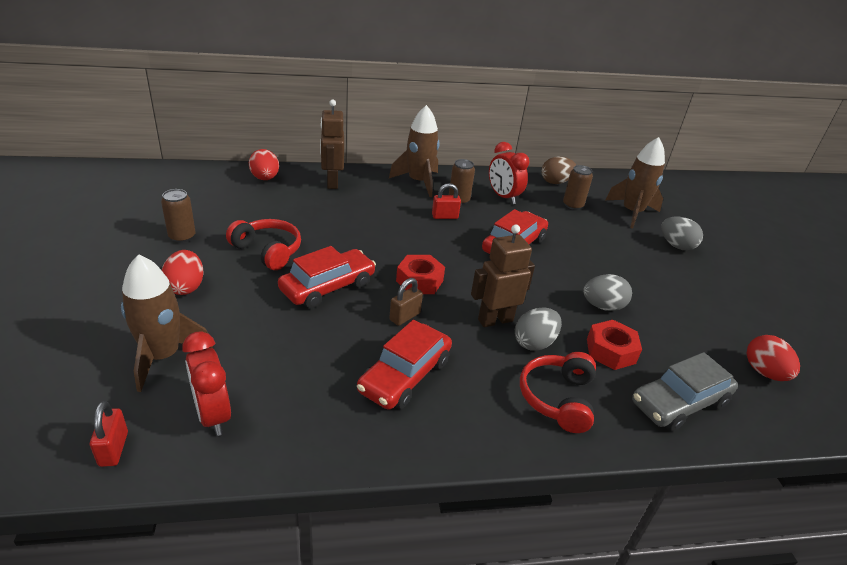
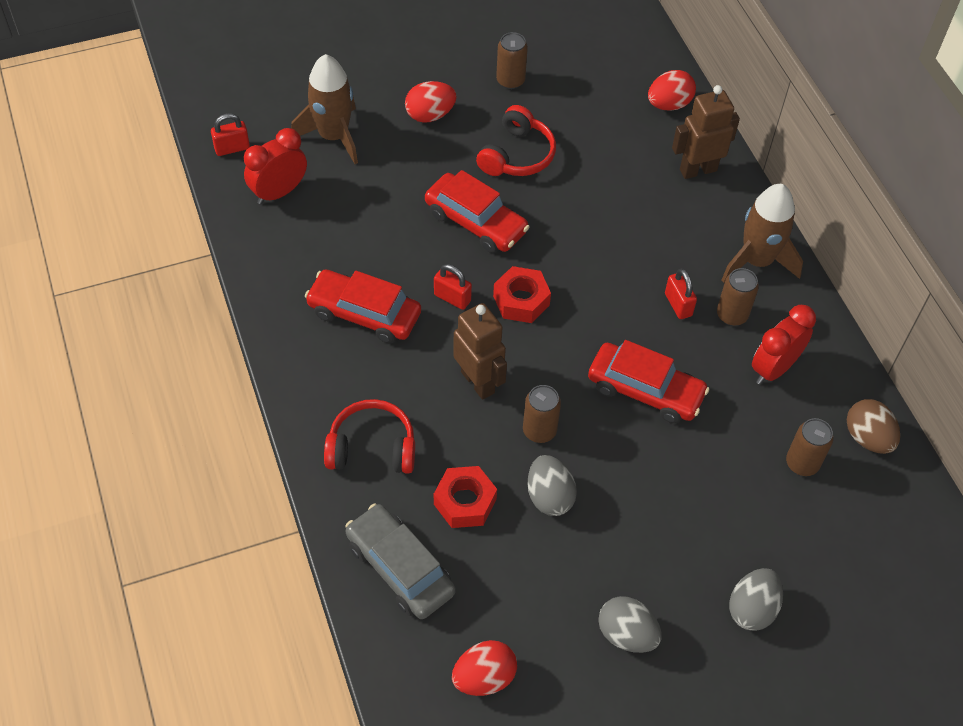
camera: 80 degrees right, 20 degrees up
brown padlock [389,278,423,326] -> red padlock [434,264,472,310]
grey egg [515,307,562,351] -> grey egg moved to [598,596,662,653]
brown rocket [606,137,665,228] -> none
none -> brown can [523,385,561,443]

